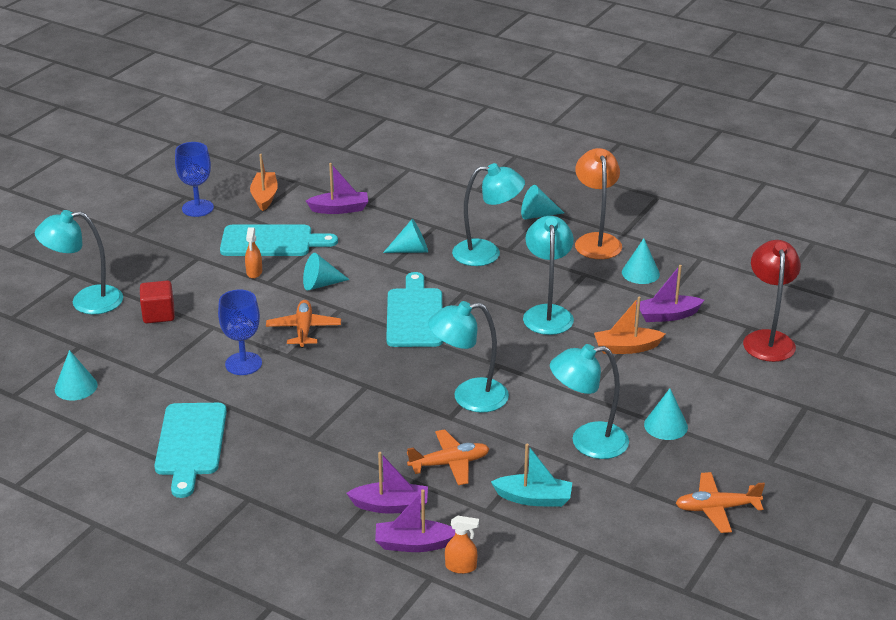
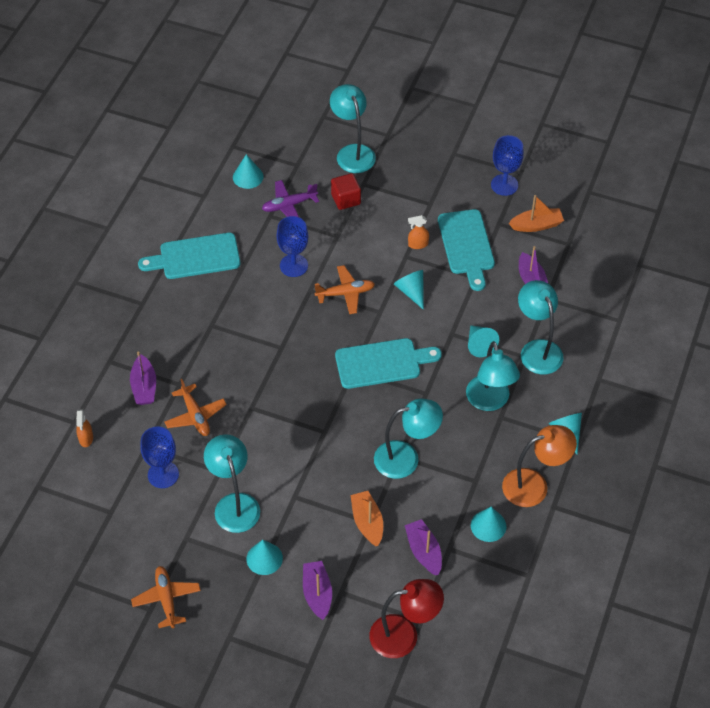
camera: 80 degrees right, 20 degrees up
purple boat [375,489,455,552] -> purple boat moved to [303,561,332,620]
turquoise lamp [428,301,509,413] -> turquoise lamp moved to [518,280,563,374]
turquoise boat [491,444,572,507] -> blue goblet [140,426,179,488]
none -> purple plane [262,180,319,217]

